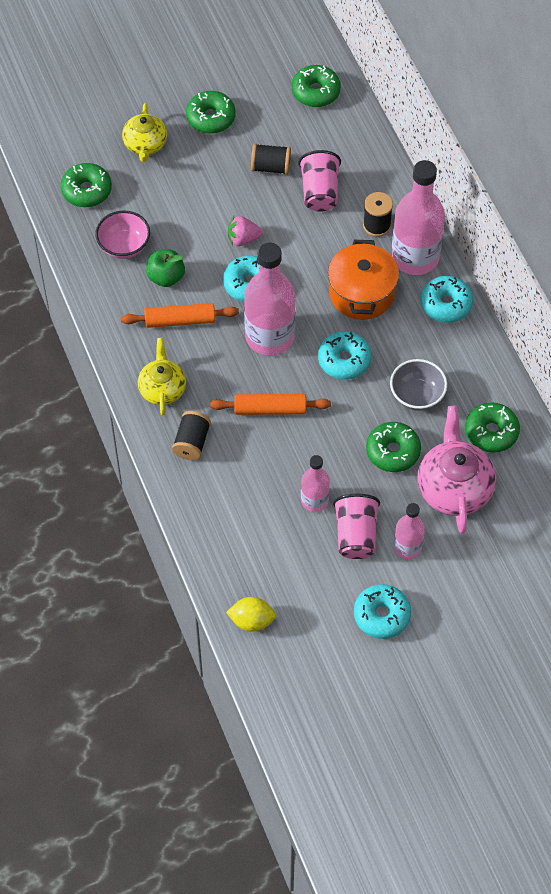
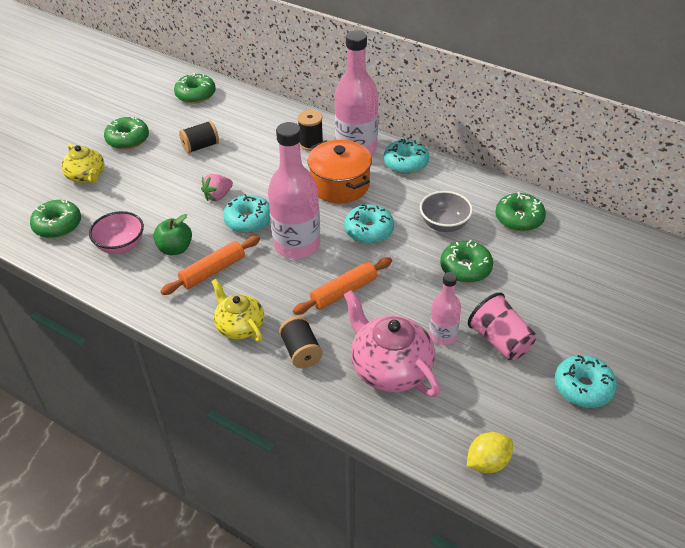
camera: 35 degrees left, 15 degrees down
pink cup [299,150,341,212] -> none
pink bottle [394,503,425,559] -> none
pink teapot [417,406,496,533] -> pink teapot moved to [344,290,440,397]

